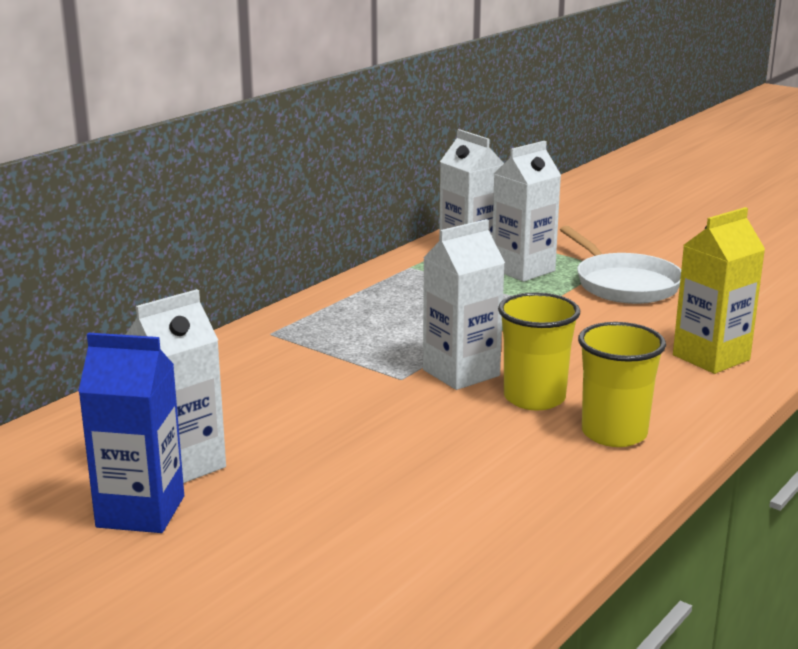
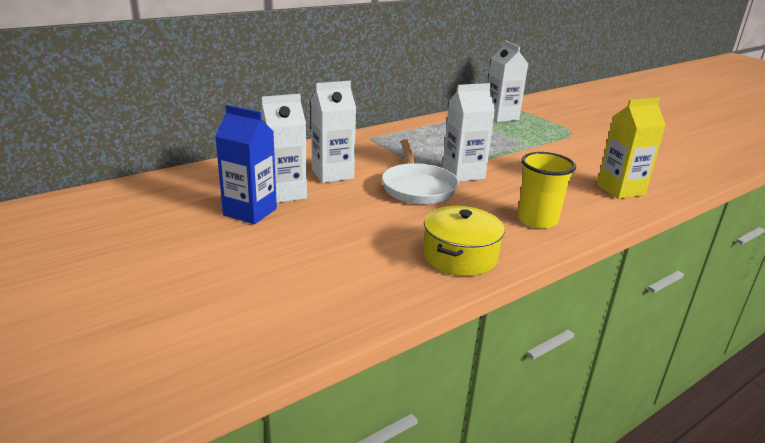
camera: 15 degrees right, 5 degrees up
white carton [492,141,561,282] -> white carton moved to [311,81,356,183]
yellow cup [498,293,580,410] -> none
white pan [560,226,681,304] -> white pan moved to [382,139,459,204]
none -> yellow pot [423,206,505,276]

